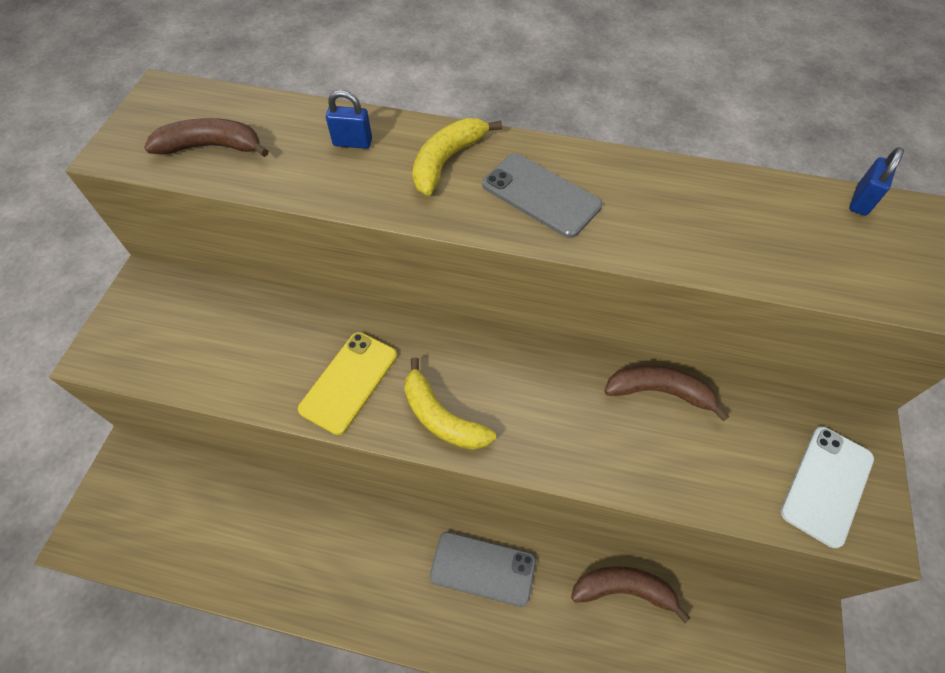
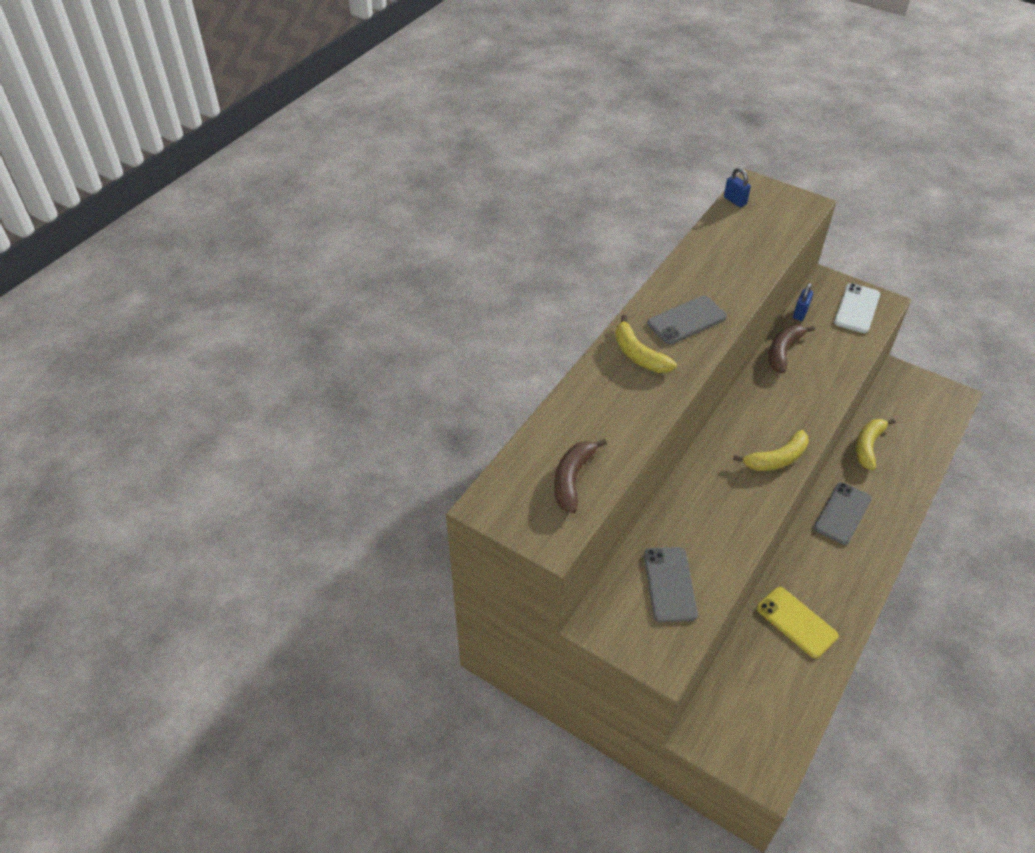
camera: 70 degrees left, 10 degrees down
yellow phone [298,332,397,435] -> yellow phone moved to [757,587,839,659]
blue padlock [326,90,372,149] -> blue padlock moved to [793,283,813,321]
brown banana [571,566,690,623] -> yellow banana [856,419,895,471]
white phone [781,427,874,548] -> white phone turned 60 degrees clockwise [834,283,880,333]
none -> grey phone [644,547,698,622]

